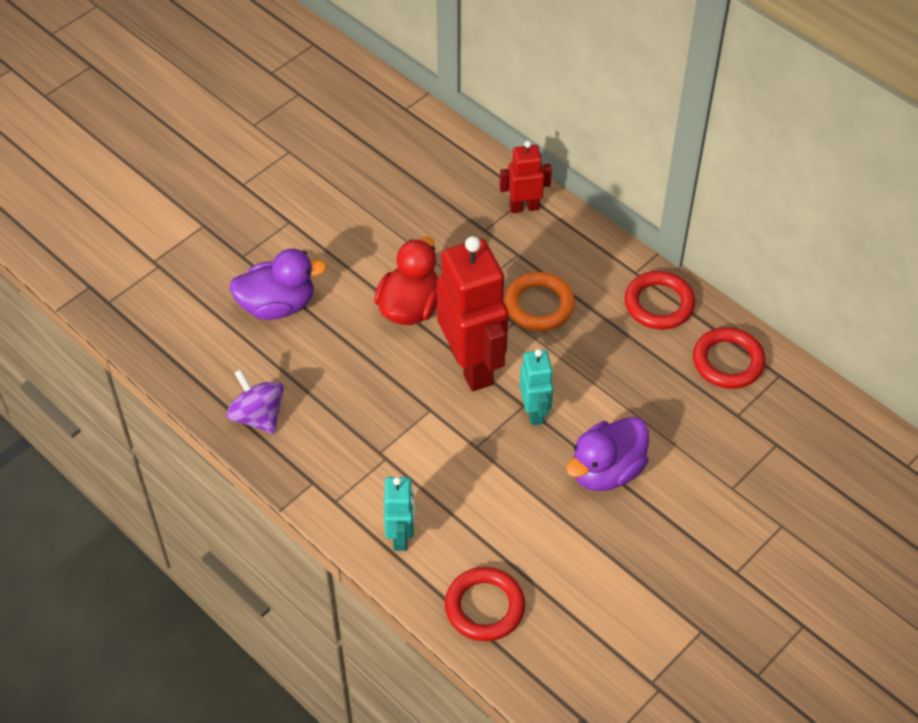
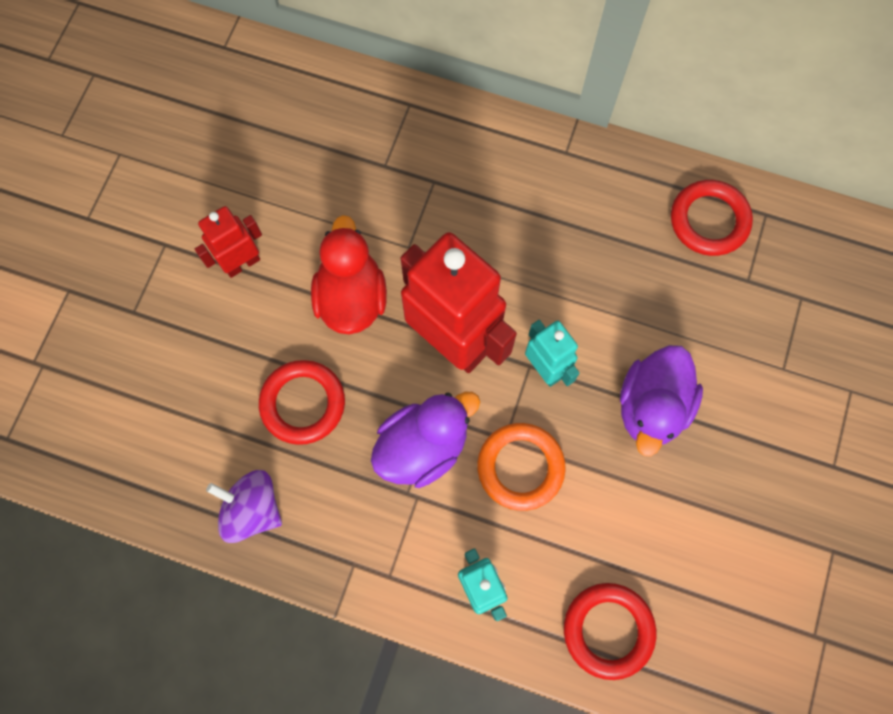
camera: 25 degrees left, 20 degrees up
purple duck [229,249,327,320] -> purple duck moved to [371,392,480,488]
red robot [500,141,552,213] -> red robot moved to [195,206,262,278]
orange ring [504,272,575,331] -> orange ring moved to [477,423,566,511]
red ring [624,271,695,329] -> red ring moved to [259,360,345,445]

